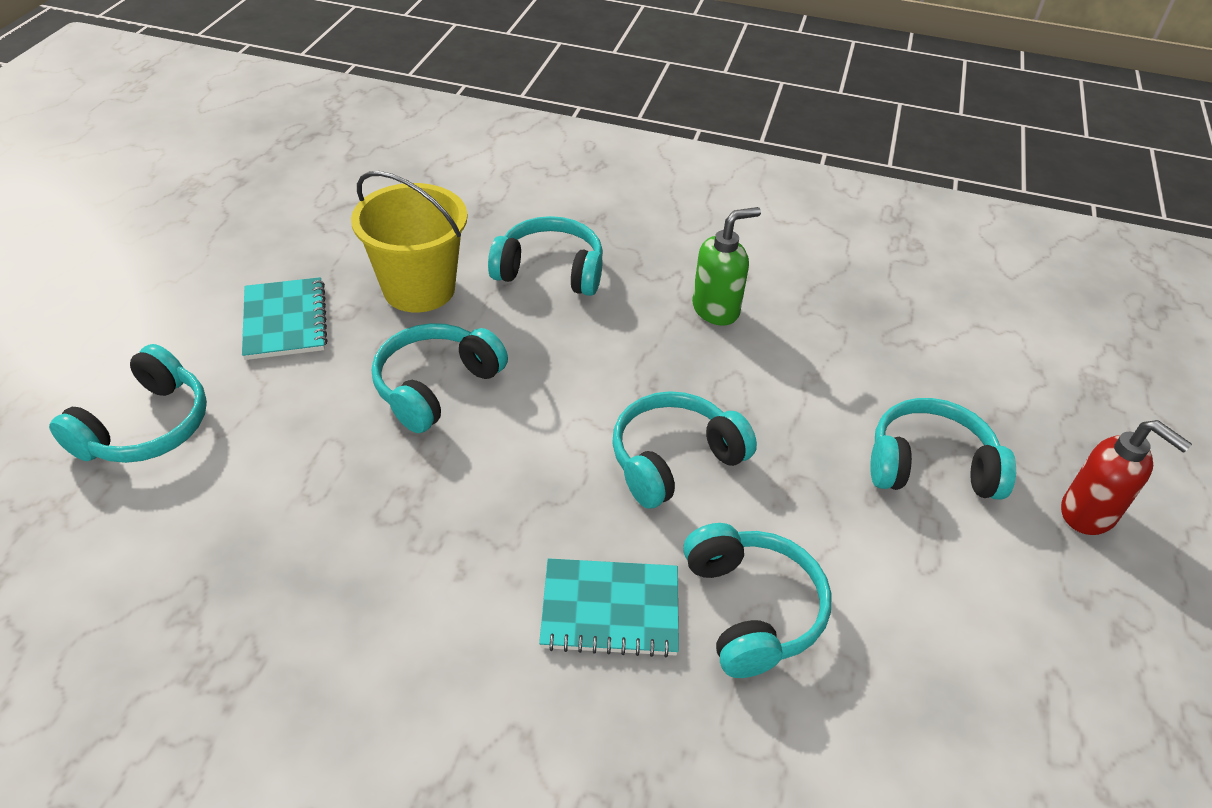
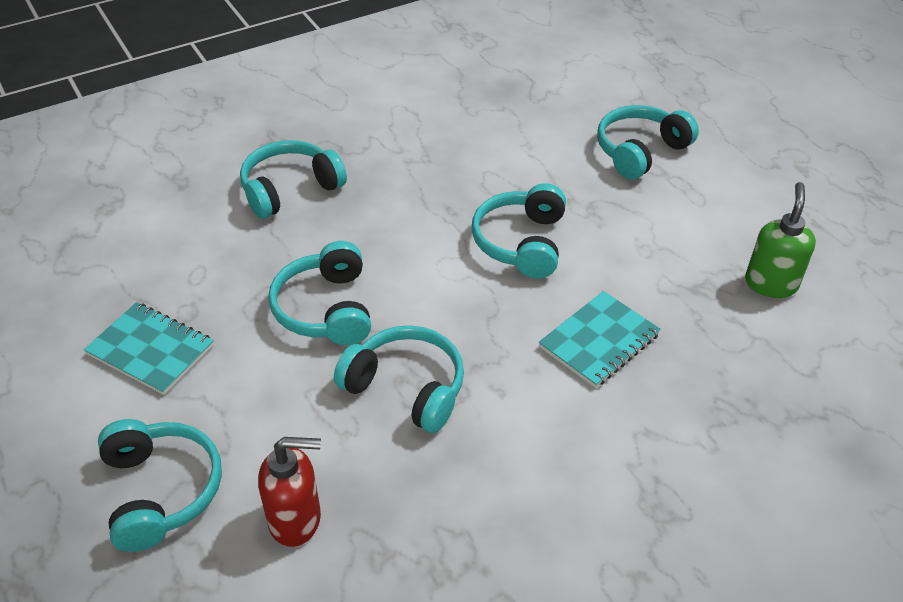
camera: 45 degrees left, 0 degrees up
yellow bucket [351,171,467,312] -> none
turquoise headphones [683,523,832,678] -> turquoise headphones moved to [334,325,464,433]
green soap dispenser [692,207,761,325] -> green soap dispenser moved to [745,182,816,298]
red soap dispenser [1061,420,1192,535] -> red soap dispenser moved to [258,437,321,547]

